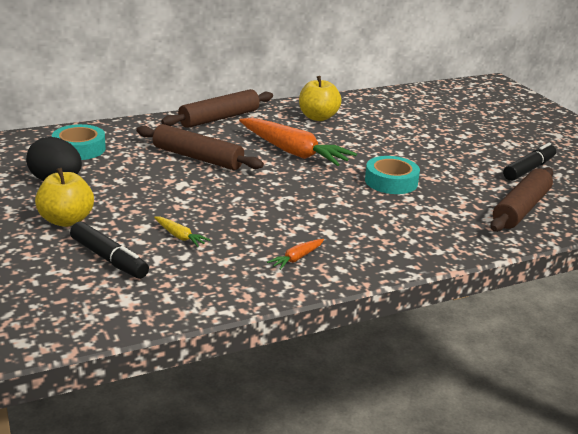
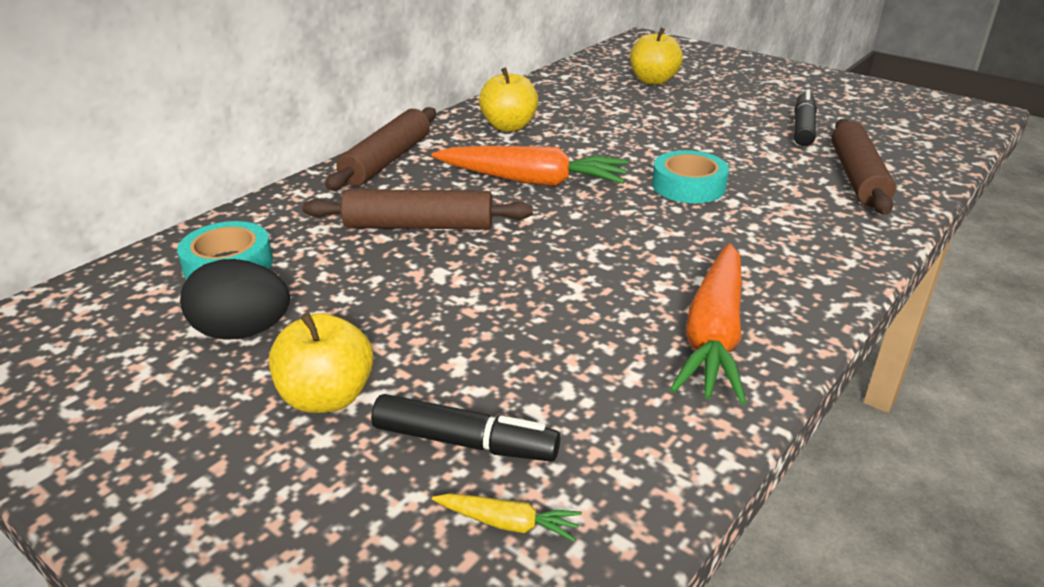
camera: 25 degrees left, 5 degrees up
yellow carrot [154,216,210,247] -> yellow carrot moved to [432,494,582,542]
orange carrot [267,239,324,270] -> orange carrot [670,243,747,405], size x2.31
none -> yellow apple [630,28,683,85]

